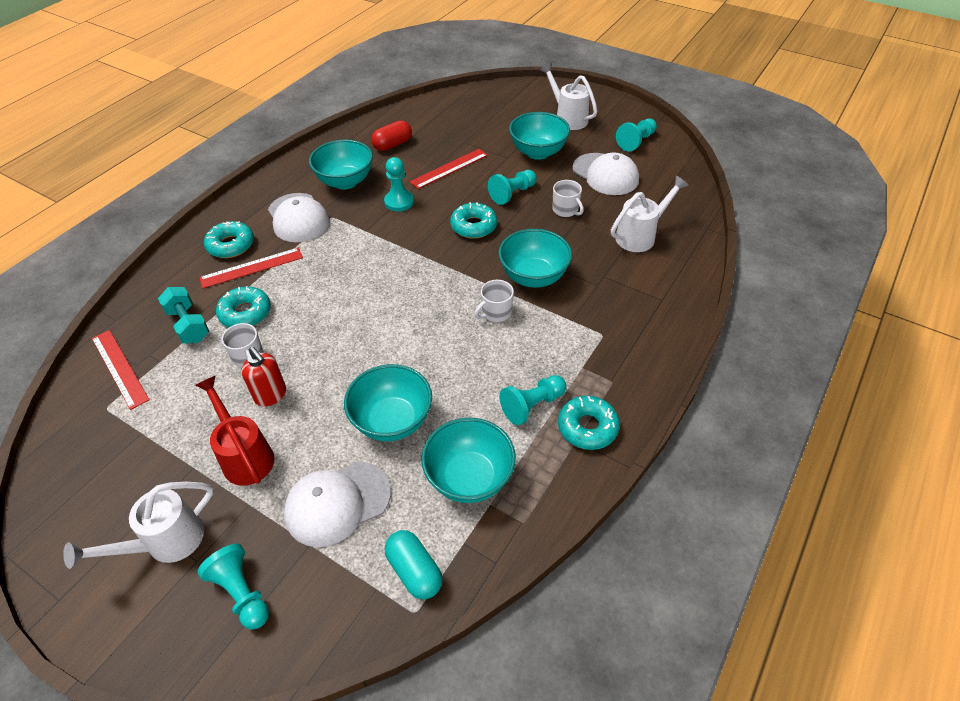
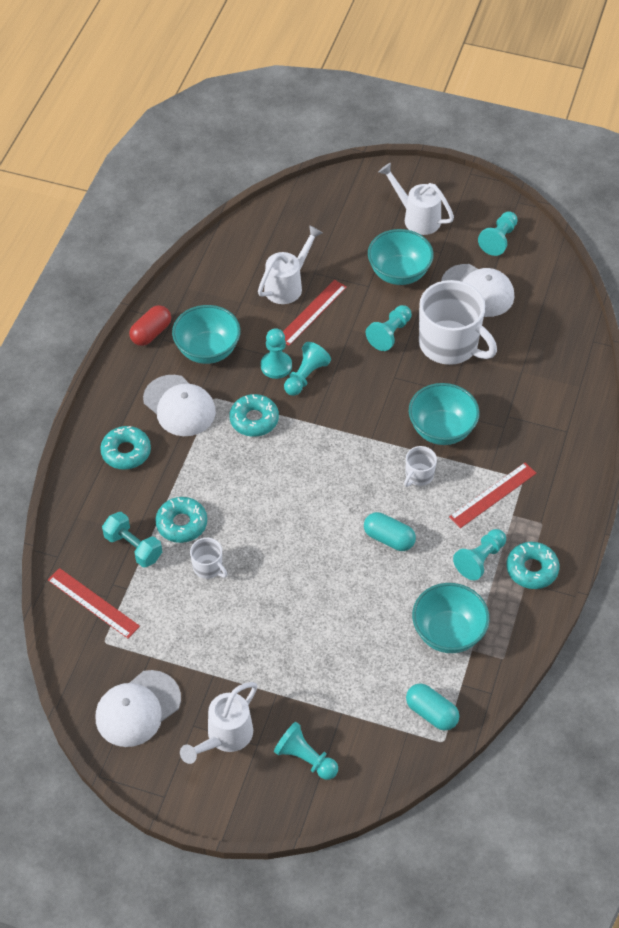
camera: 15 degrees left, 5 degrees up
red watering can [195,376,275,486] -> none
red ruler [199,248,303,288] -> red ruler moved to [449,463,537,528]
red soap dispenser [241,347,286,407] -> none
white cap [284,462,391,547] -> white cap moved to [96,670,181,747]
turquoise bowl [344,364,432,441] -> none
red capsule [371,120,412,151] -> red capsule moved to [129,305,171,346]
turquoise donut [450,202,497,239] -> turquoise donut moved to [230,394,279,437]
white mug [552,180,584,217] -> white mug [419,280,497,365], size x2.20
white watering can [611,176,689,252] -> white watering can moved to [258,225,322,304]
none -> turquoise pawn [284,342,331,396]
none -> turquoise capsule [364,512,416,551]

